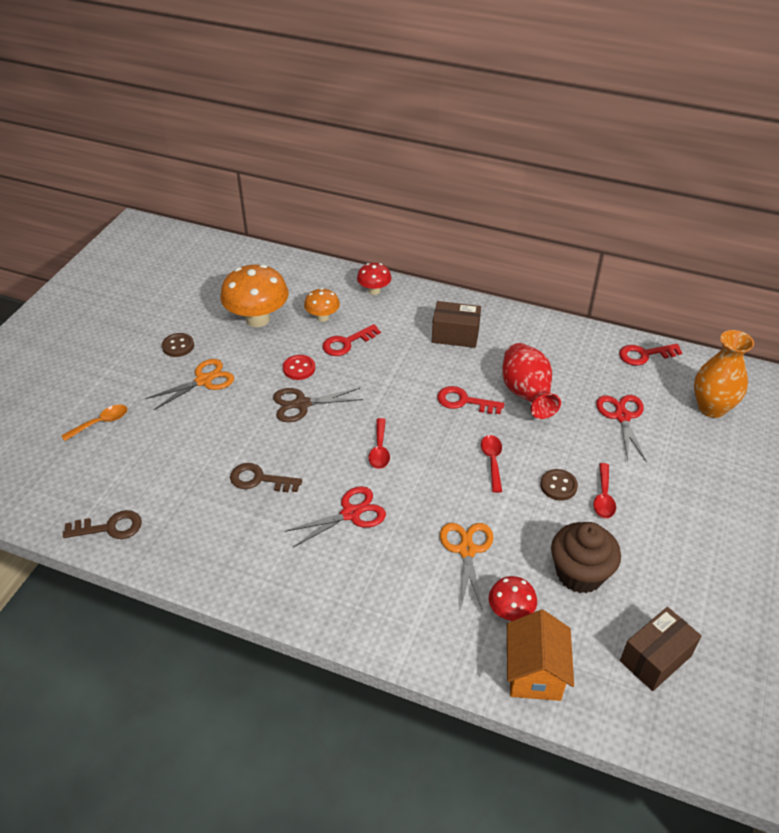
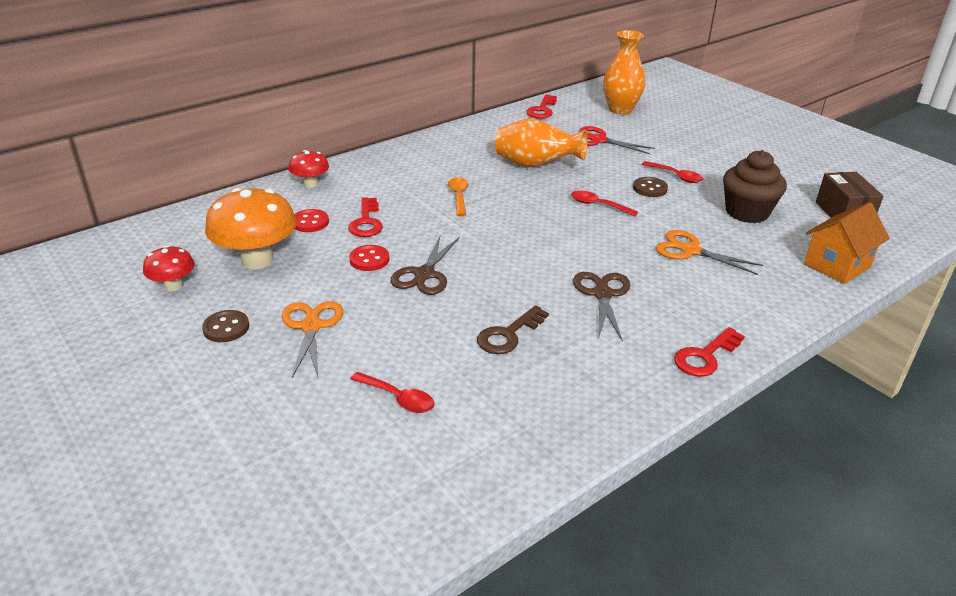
camera: 60 degrees left, 10 degrees down
orange spoon [61,405,127,441] -> orange spoon moved to [448,177,468,216]
brown key [63,510,142,539] -> none
red scissors [285,486,386,547] -> brown scissors [573,272,630,342]
orange mushroom [304,288,340,322] -> red button [295,209,329,232]
red spoon [369,418,390,469] -> red spoon moved to [350,372,435,413]
brown box [432,301,481,348] -> none
red key [437,386,504,414] -> red key moved to [674,327,745,377]
red mushroom [489,576,537,621] -> red mushroom moved to [143,246,195,291]
red vase [502,343,561,419] -> orange vase [495,118,588,167]
orange house [507,610,574,701] -> orange house turned 75 degrees counterclockwise [804,202,890,284]

